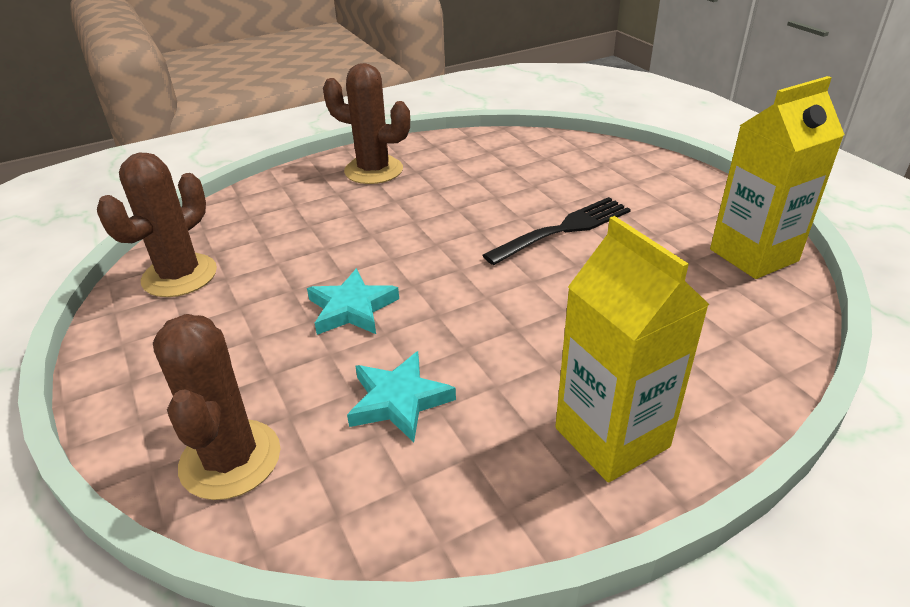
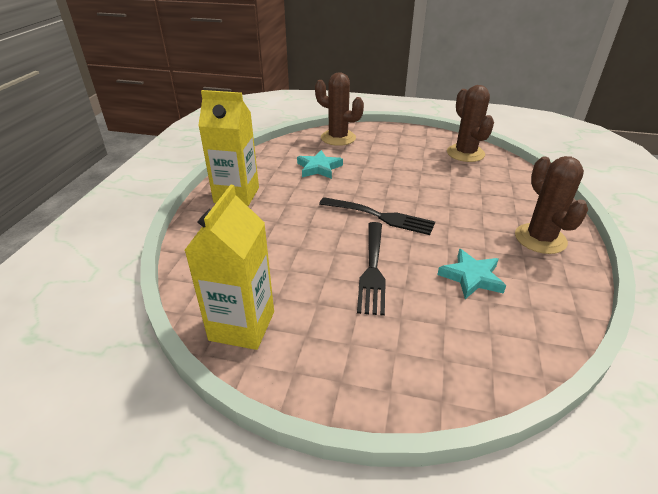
camera: 130 degrees right, 0 degrees up
turquoise star [307,268,399,335] -> turquoise star moved to [437,249,506,299]
brown cactus [323,63,410,184] -> brown cactus turned 75 degrees counterclockwise [515,156,588,254]
none -> black fork [319,197,435,235]

